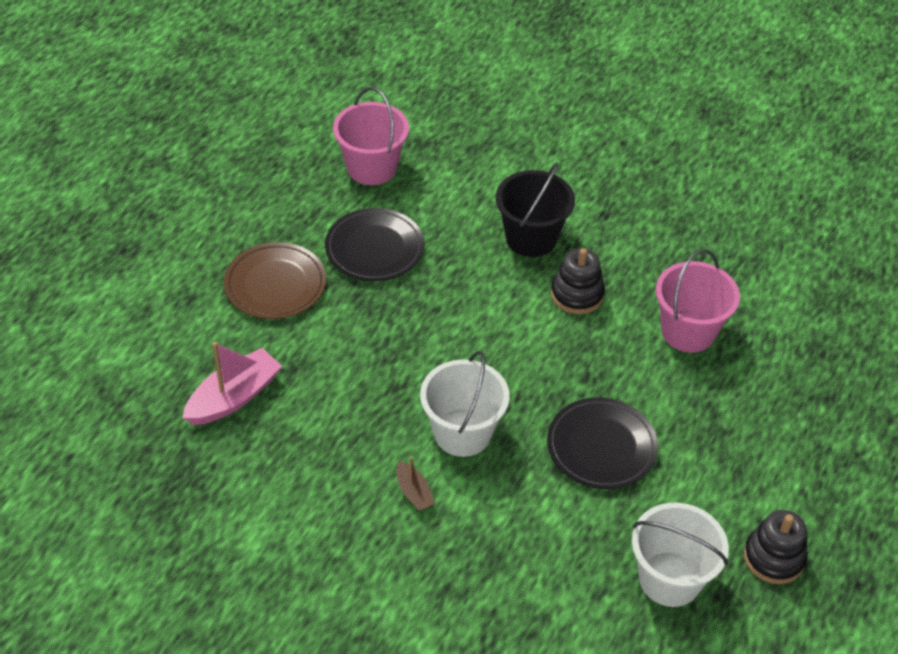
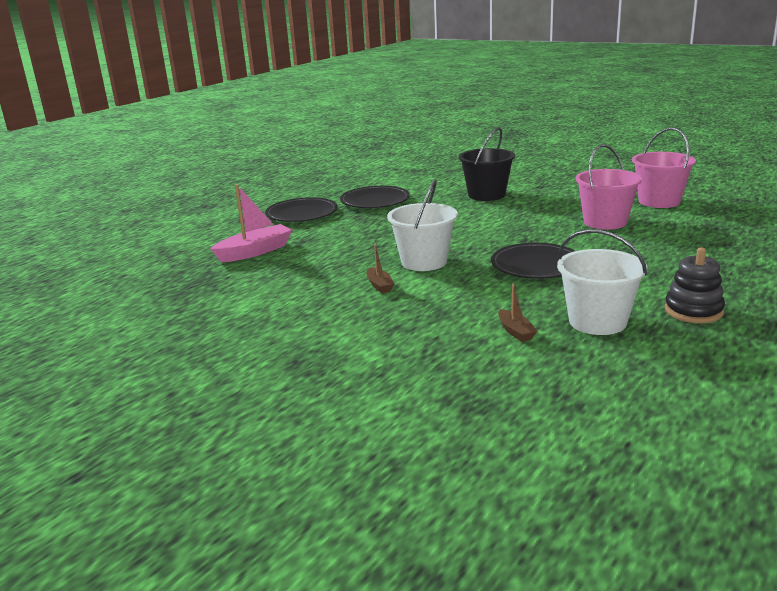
camera: 10 degrees right, 25 degrees down
brown plate [224,242,326,319] -> black plate [265,197,337,222]
pink bucket [333,87,409,185] -> pink bucket moved to [632,128,696,208]
black stacking toy [551,248,605,314] -> none
none -> brown boat [498,284,537,342]

